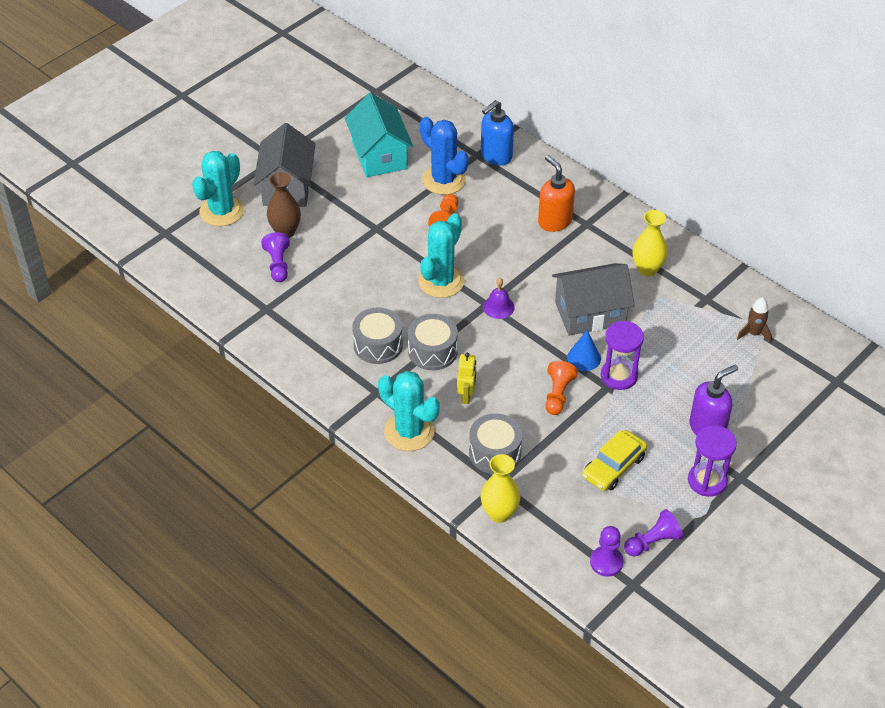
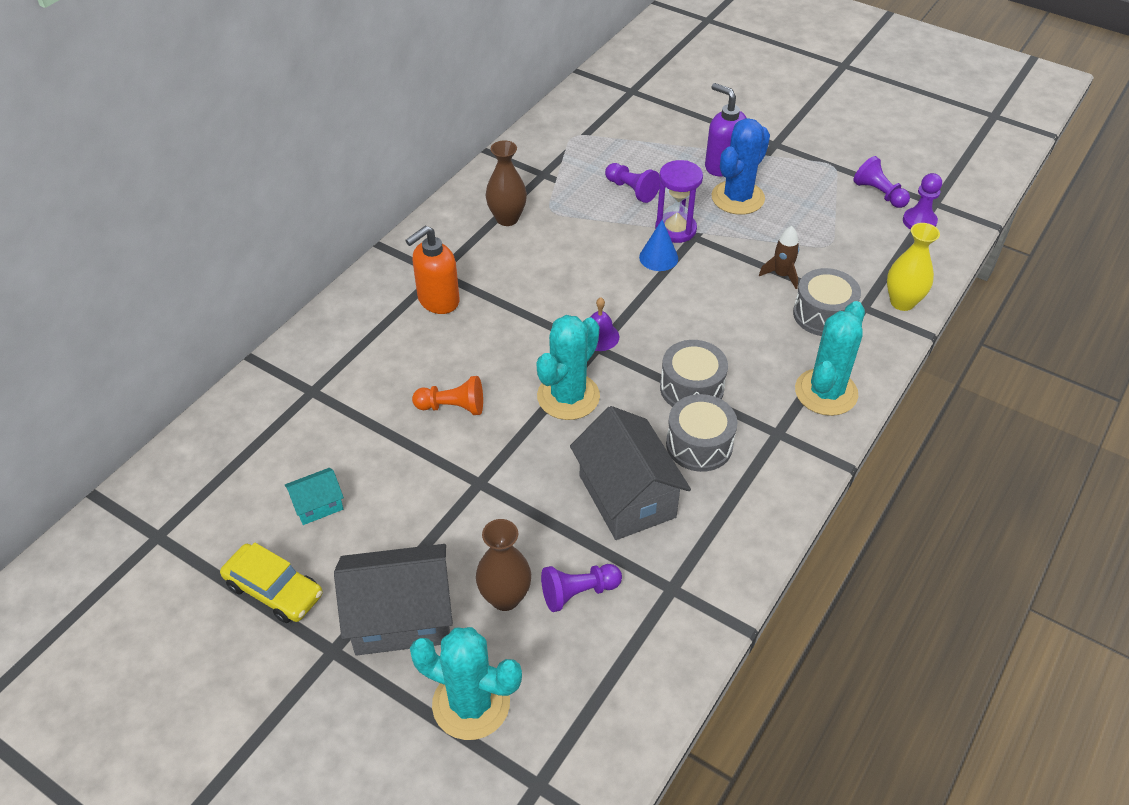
camera: 100 degrees left, 0 degrees up
turquoise house [345,93,413,177] -> turquoise house [285,468,344,525], size x0.49
turquoise cactus [418,214,465,298] -> turquoise cactus turned 75 degrees counterclockwise [537,315,600,420]
blue cactus [420,117,469,195] -> blue cactus moved to [711,118,770,215]
yellow robot [457,353,476,404] -> none
blue soap dispenser [481,100,514,166] -> none
orange pawn [545,361,578,415] -> none
grey house [552,263,634,335] -> grey house moved to [570,406,691,540]
yellow car [582,430,647,491] -> yellow car moved to [220,542,323,623]
yellow vase [633,210,668,277] -> brown vase [486,140,527,226]
purple hourglass [688,425,737,497] -> none
brown rocket [737,297,772,343] -> brown rocket moved to [759,226,799,289]
none -> purple pawn [605,163,660,203]

